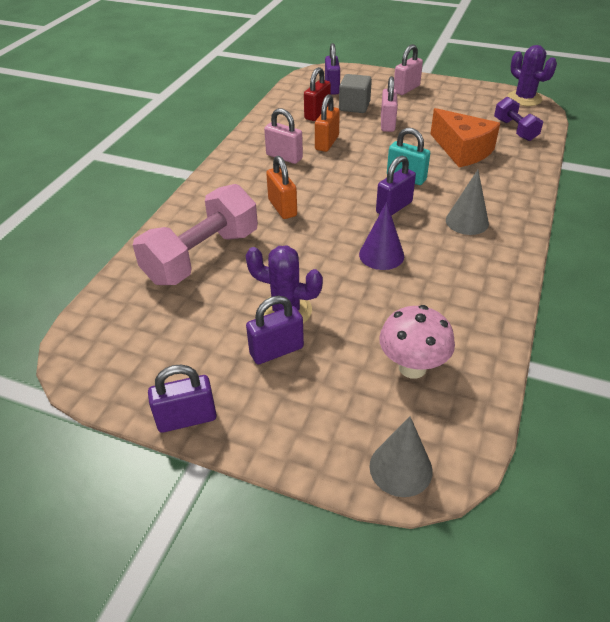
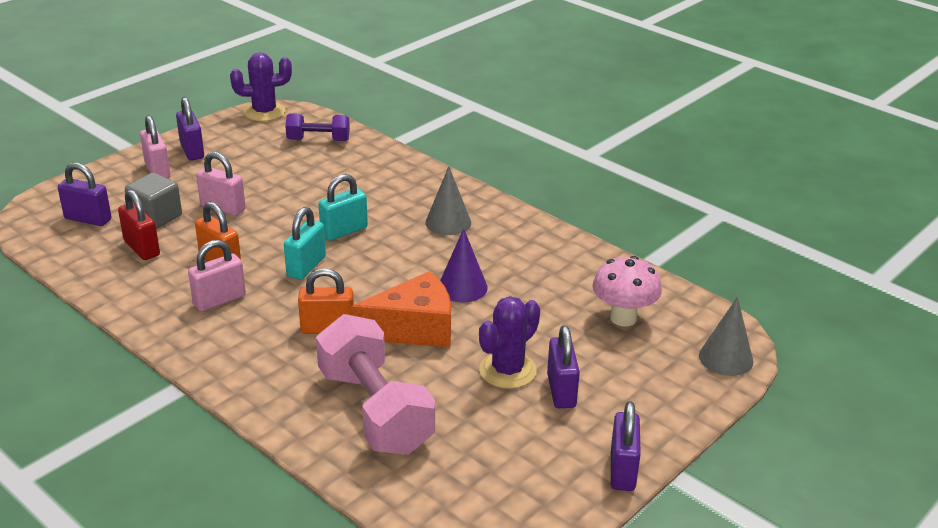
camera: 70 degrees left, 10 degrees down
purple padlock [376,155,416,216] -> purple padlock moved to [176,97,204,161]
orange cheese [430,108,500,167] -> orange cheese moved to [351,271,451,347]
none -> turquoise padlock [284,207,326,280]

